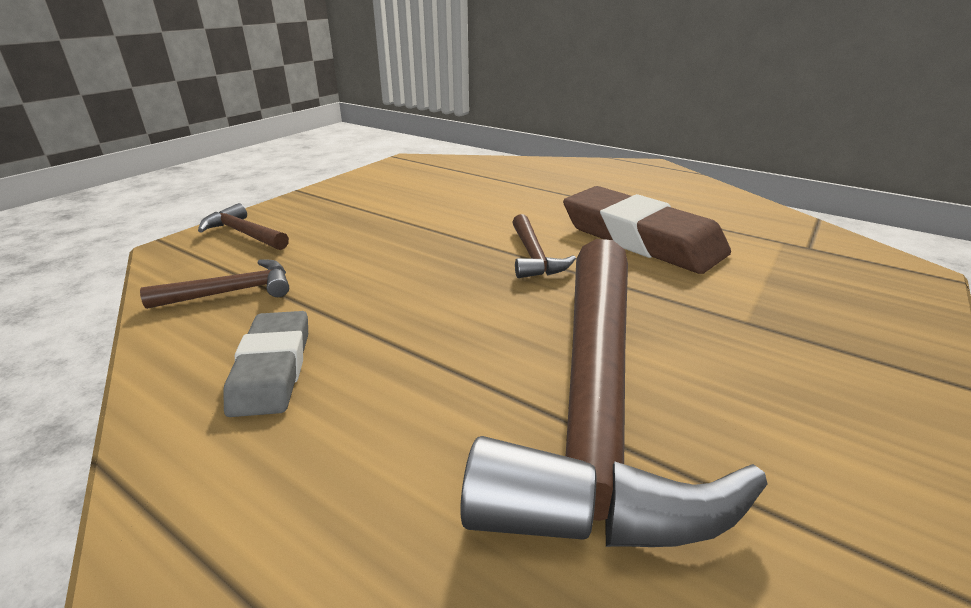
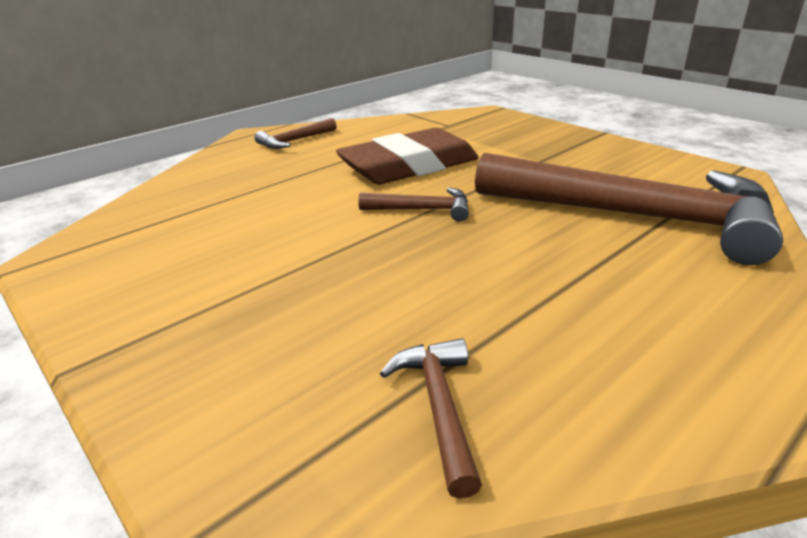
camera: 75 degrees left, 0 degrees up
brown hammer [198,203,289,250] -> brown hammer moved to [255,118,337,149]
grey eraser [223,311,308,417] -> none

